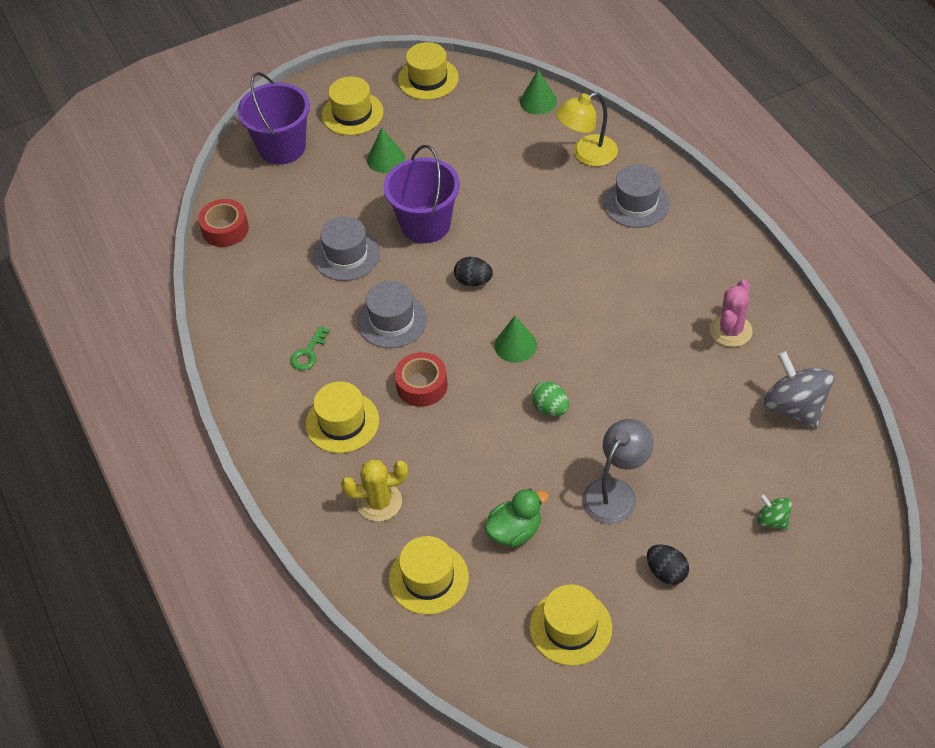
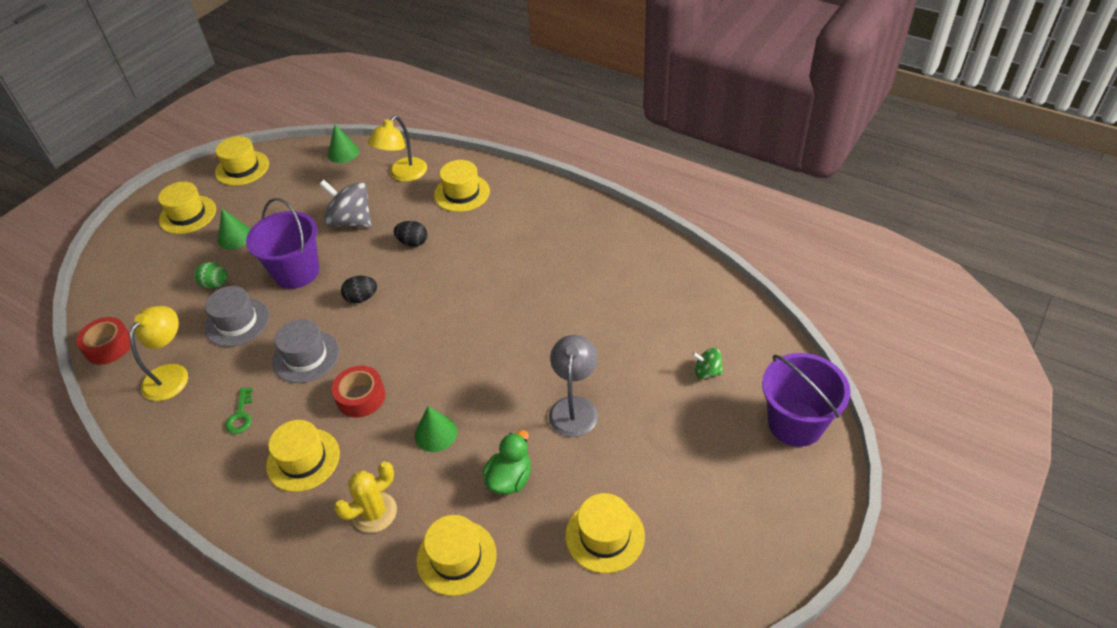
camera: 30 degrees left, 5 degrees down
purple bucket [238,72,310,165] -> purple bucket moved to [762,353,851,447]
green cone [494,316,537,363] -> green cone moved to [415,406,457,452]
green egg [531,381,569,416] -> green egg moved to [194,262,228,289]
grey hat [603,164,670,228] -> yellow hat [434,160,490,212]
black egg [647,544,689,585] -> black egg moved to [394,221,427,247]
pink cactus [710,280,753,347] -> none
grey spinning top [764,351,834,428] -> grey spinning top moved to [319,180,372,228]
none -> yellow lamp [129,306,188,401]

